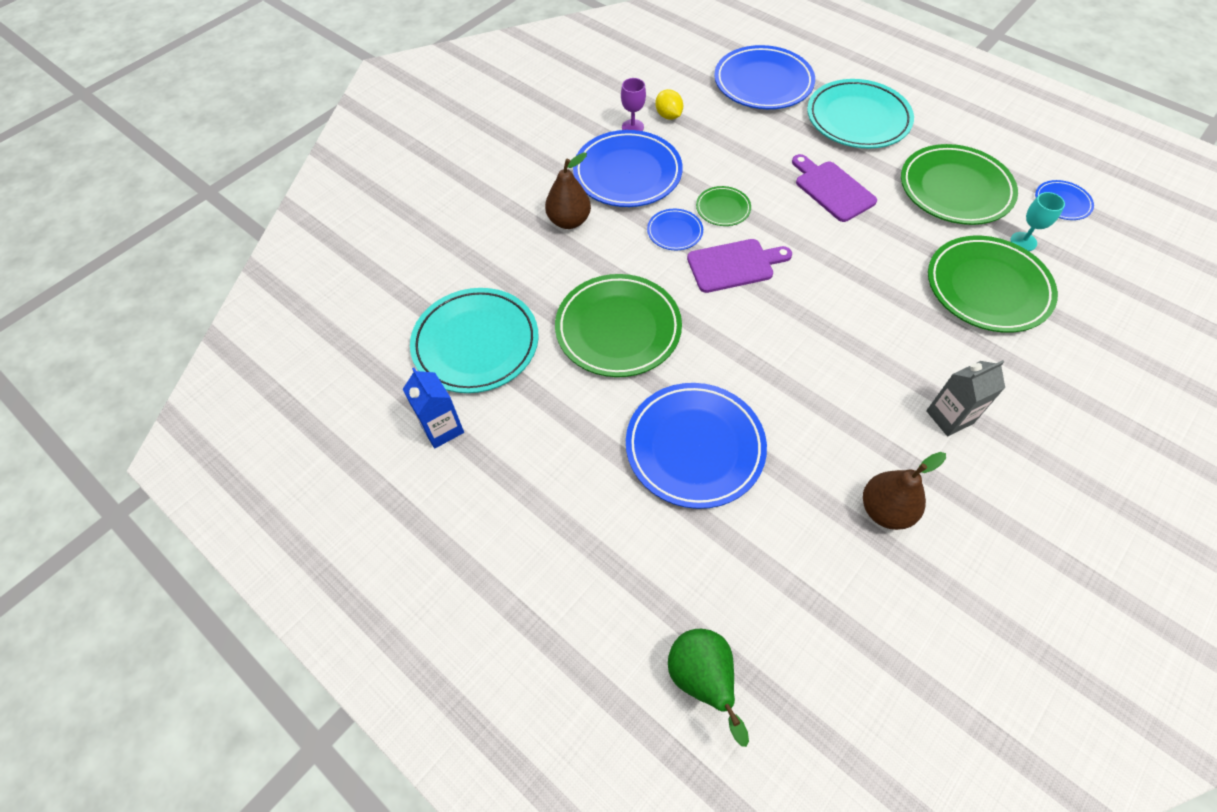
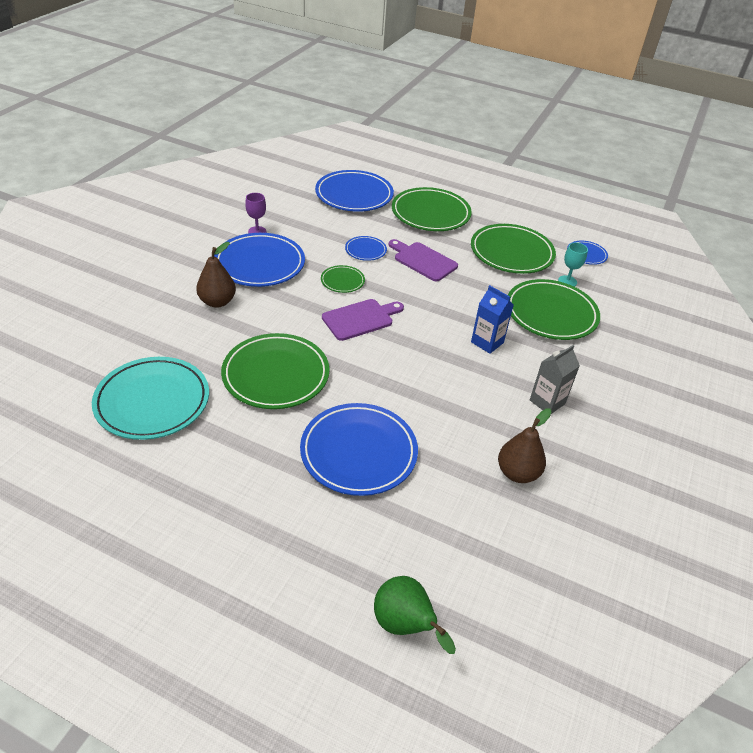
camera: 20 degrees left, 15 degrees down
blue carton [403,368,464,448] -> blue carton moved to [471,285,514,354]
blue plate [647,209,703,251] -> blue plate moved to [345,236,387,261]
yellow lemon [655,89,683,120] -> none
turquoise plate [807,79,914,149] -> green plate [392,187,472,231]

